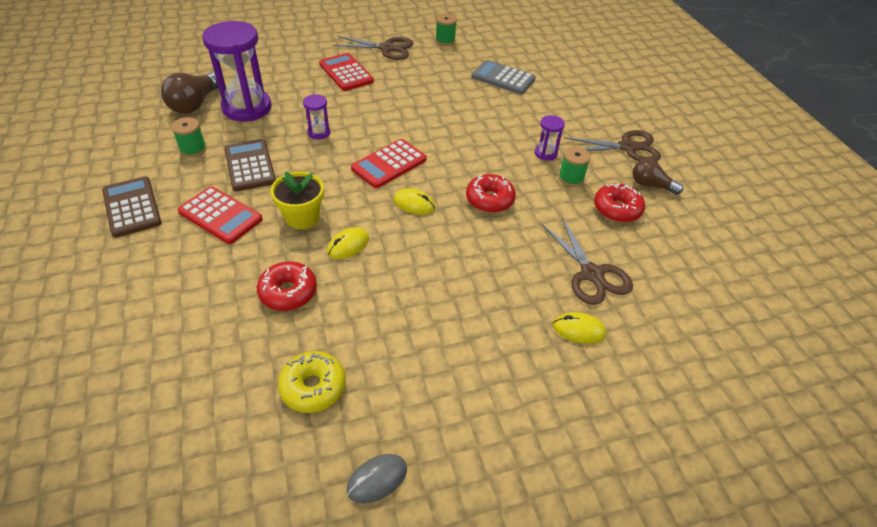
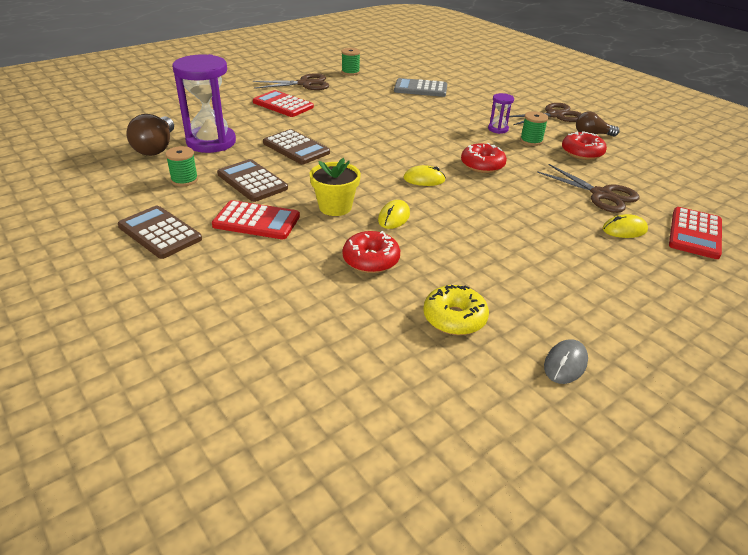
camera: 20 degrees left, 10 degrees down
purple hourglass [303,94,330,140] -> brown calculator [263,129,330,165]
red calculator [351,139,427,188] -> red calculator moved to [669,207,722,259]

